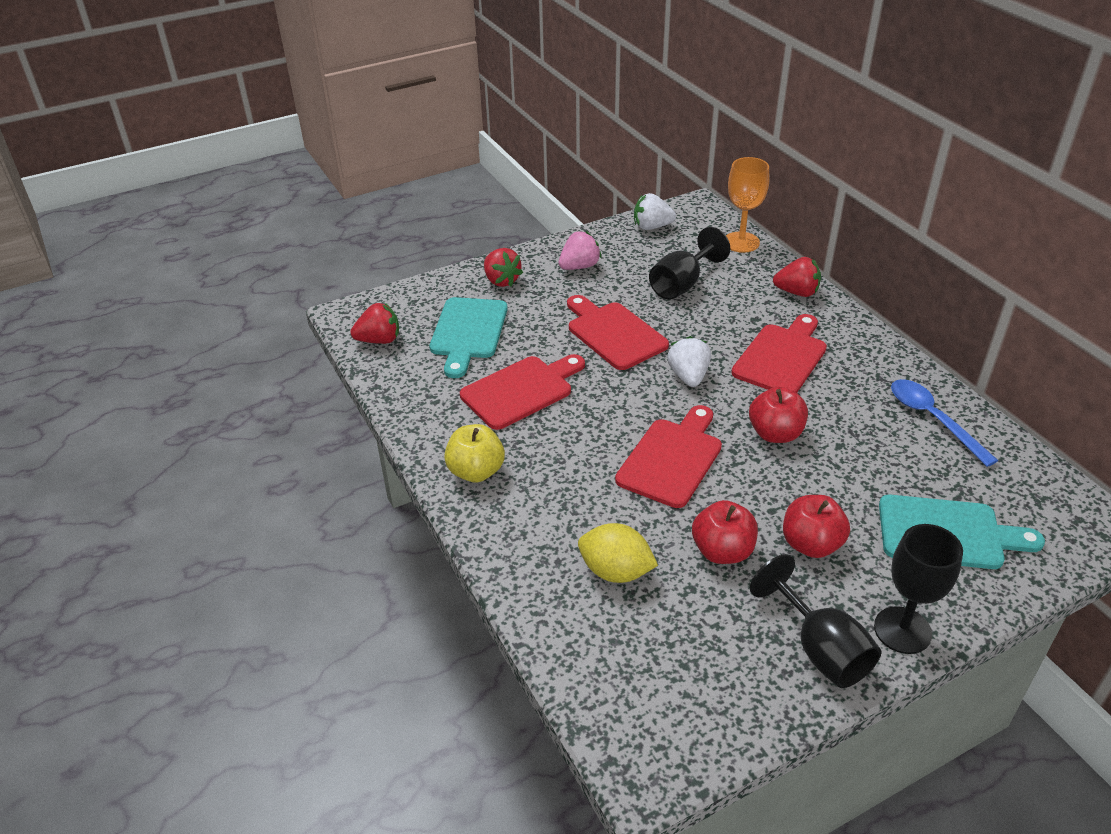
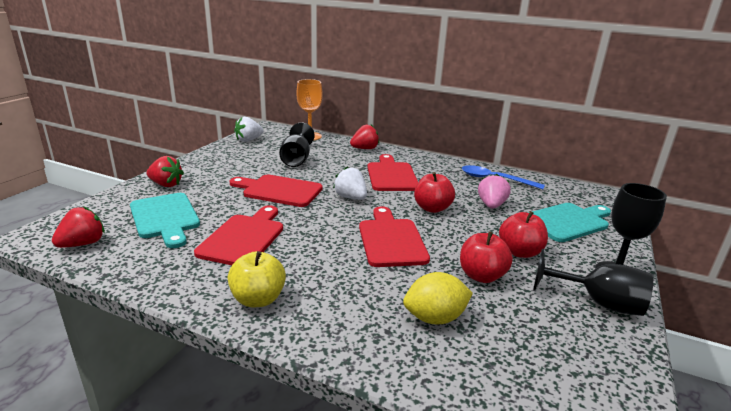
camera: 40 degrees left, 15 degrees down
pink strawberry [559,231,602,270] -> pink strawberry moved to [478,174,511,209]

